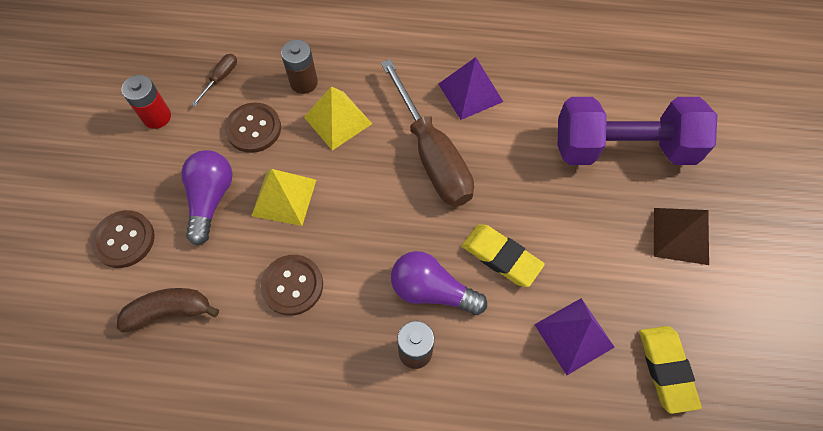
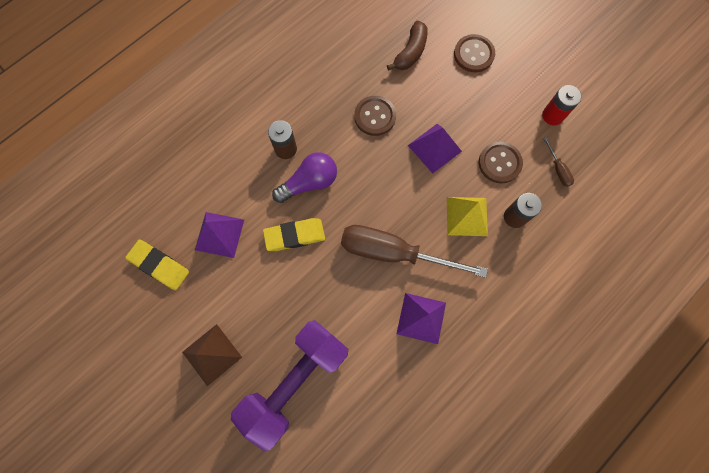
camera: 130 degrees right, 10 degrees up
purple light bulb [181,150,233,245] -> none
yellow pyramid [251,169,316,226] -> purple pyramid [408,124,462,174]

